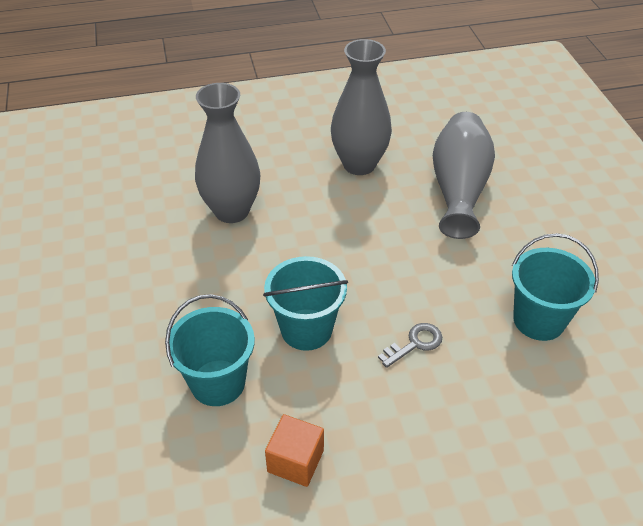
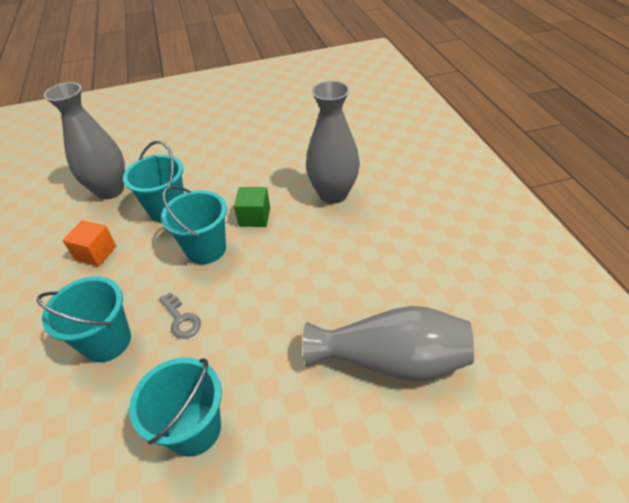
camera: 90 degrees right, 0 degrees up
grey vase [331,39,392,175] -> grey vase moved to [44,82,125,199]
none -> turquoise bucket [37,276,131,362]
none -> green cube [234,187,270,227]

